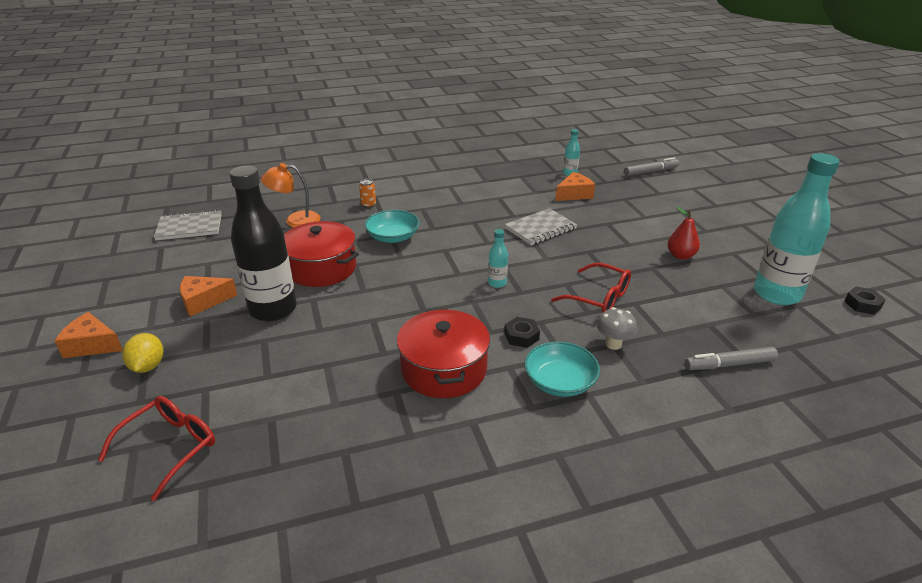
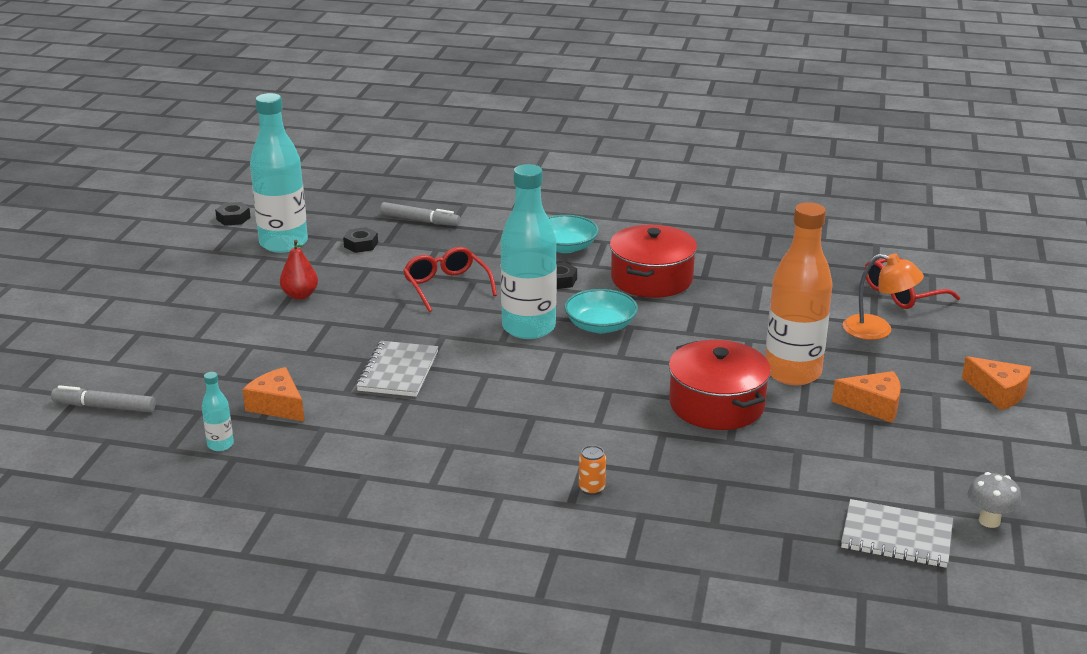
camera: 150 degrees left, 5 degrees down
yellow lemon [122,333,163,373] -> none
black bottle [230,165,297,322] -> orange bottle [766,202,832,385]
orange lamp [261,163,321,228] -> orange lamp moved to [843,254,924,340]
turquoise bowl [365,210,420,243] -> turquoise bowl moved to [565,289,638,333]
turquoise bottle [488,229,508,288] -> turquoise bottle [500,164,557,339], size x2.37
grey notebook [505,208,577,245] -> grey notebook turned 75 degrees counterclockwise [356,341,438,397]
orange cheese [555,172,595,201] -> orange cheese turned 45 degrees clockwise [243,367,305,422]
grey mushroom [597,307,637,350] -> grey mushroom moved to [968,472,1021,528]
none -> black nut [343,227,378,253]

